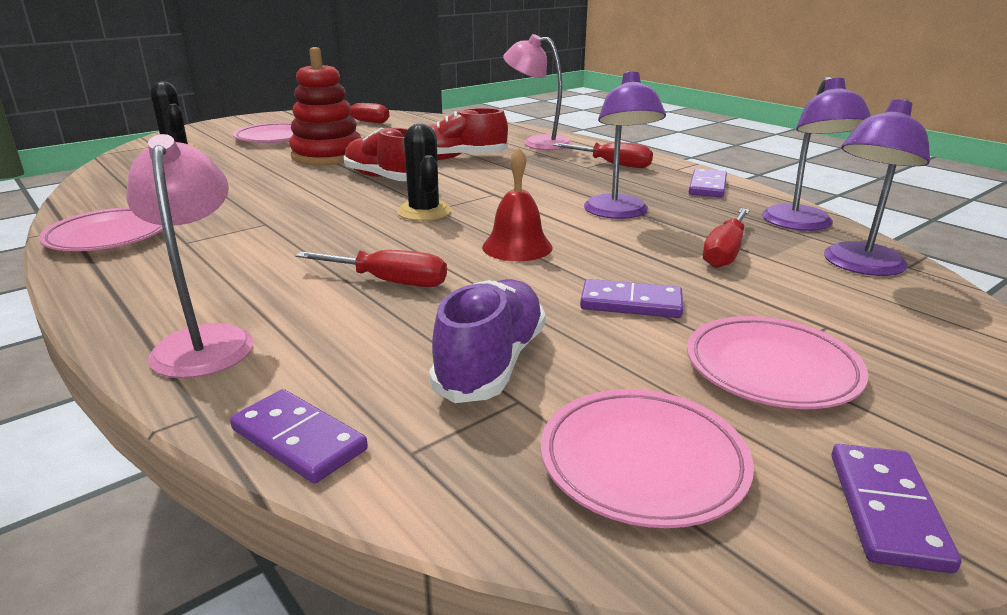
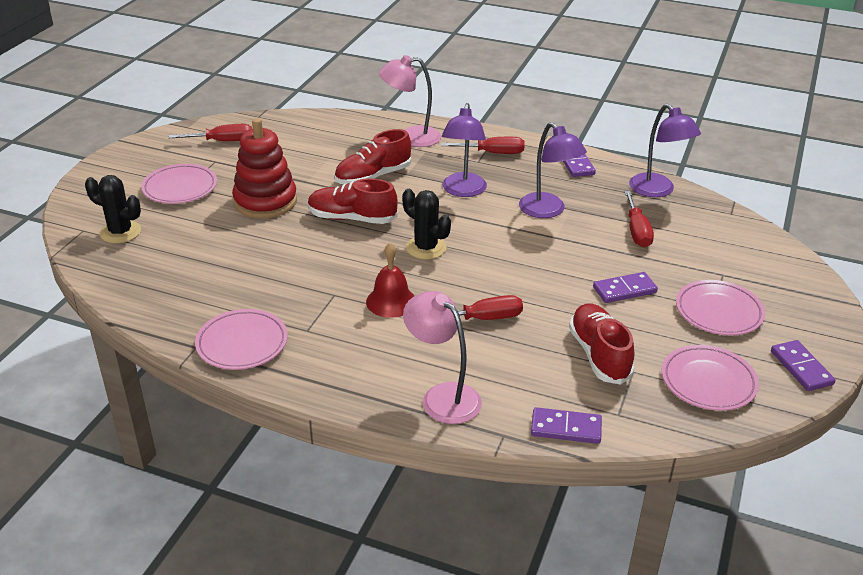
camera: 30 degrees left, 10 degrees up
purple shoe [429,279,546,403] -> red shoe [569,303,634,385]
red bell [482,147,552,261] -> red bell moved to [366,243,414,318]
purple lamp [824,99,930,276] -> purple lamp moved to [442,103,487,197]

